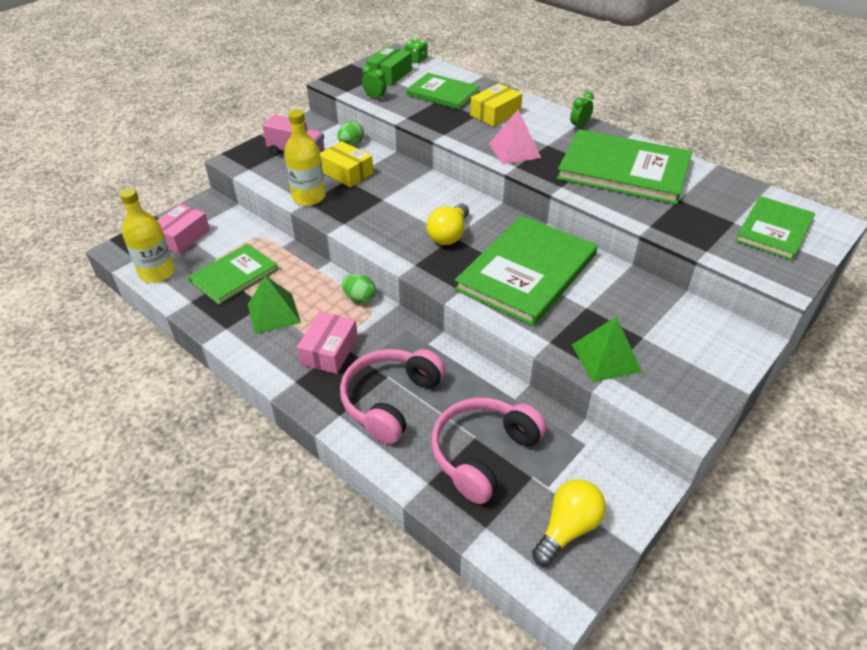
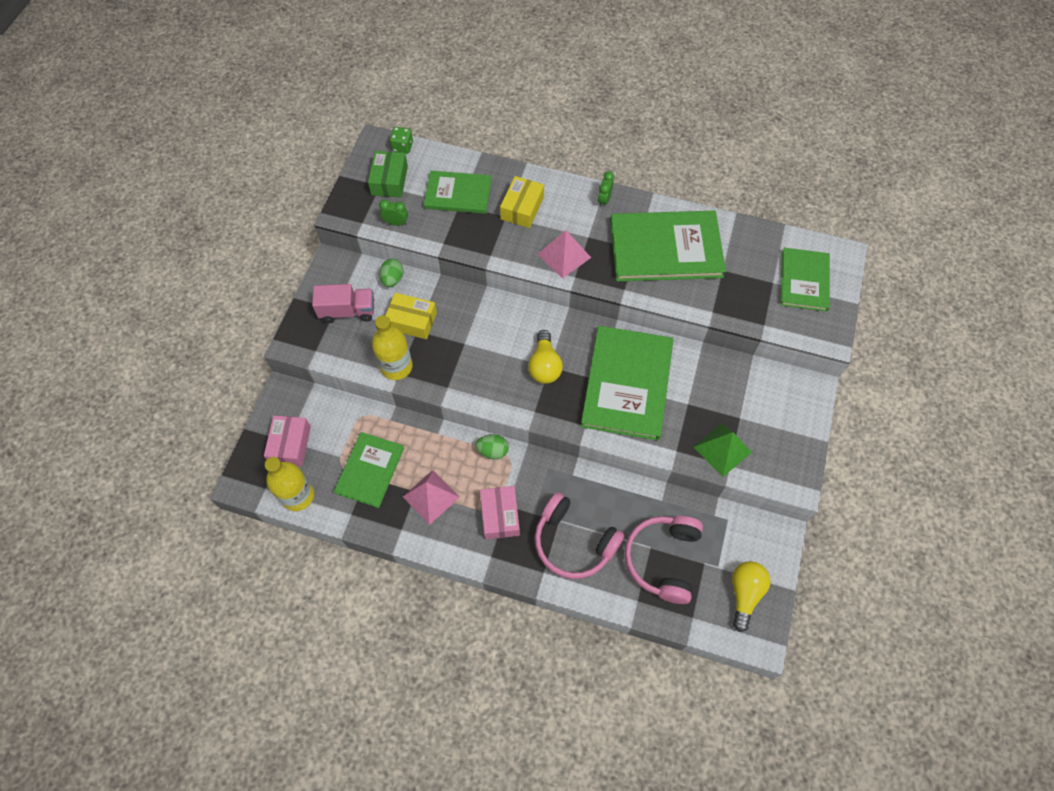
camera: 25 degrees left, 20 degrees up
green pyramid [248,276,301,334] -> pink pyramid [403,470,460,525]
pink headphones [340,349,446,444] -> pink headphones turned 60 degrees counterclockwise [535,492,625,579]

